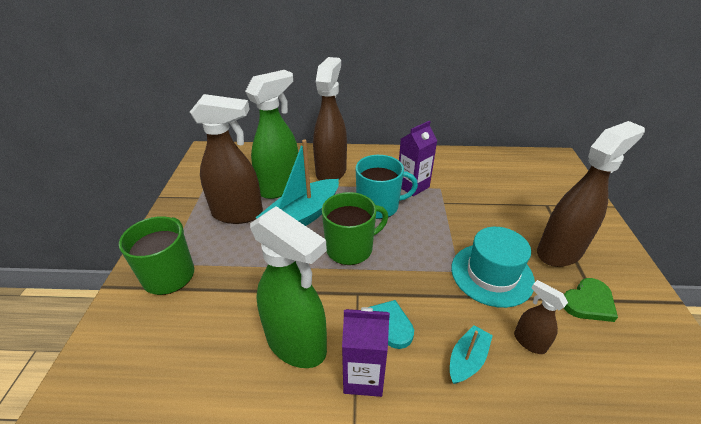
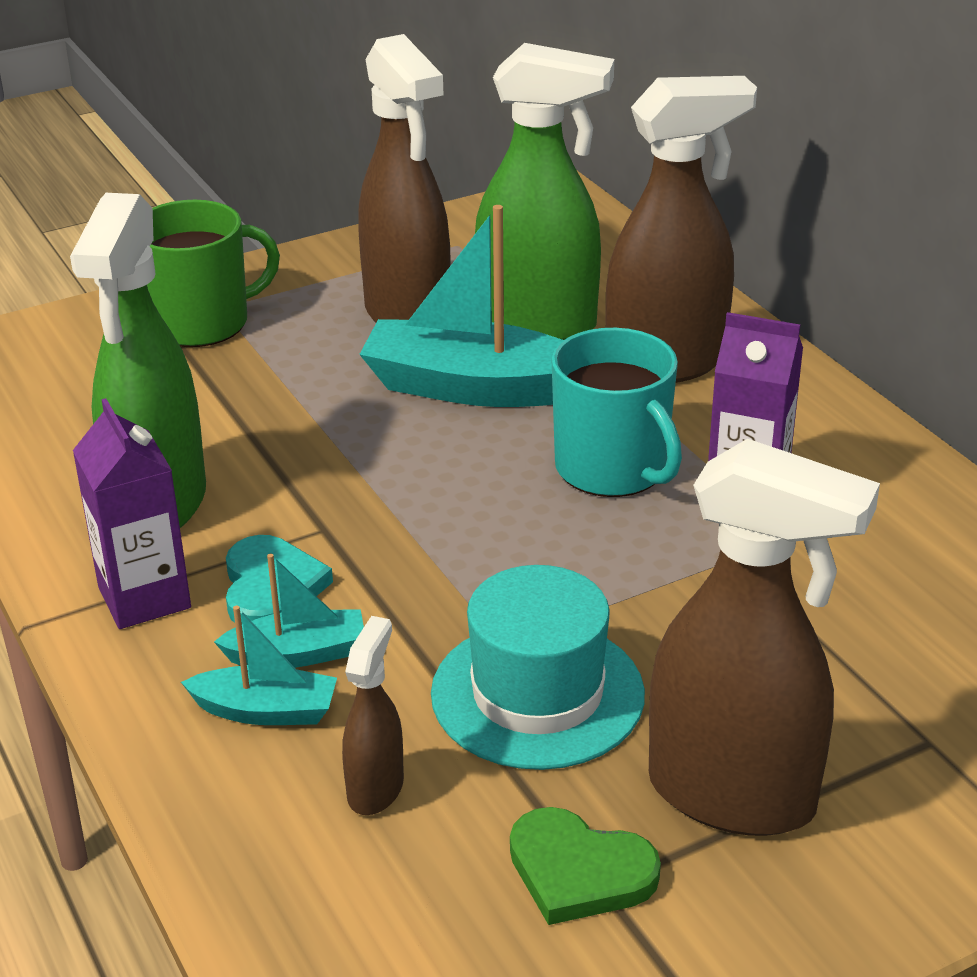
camera: 60 degrees right, 5 degrees down
green mug [322,192,388,265] -> none
none -> turquoise boat [214,554,364,668]

